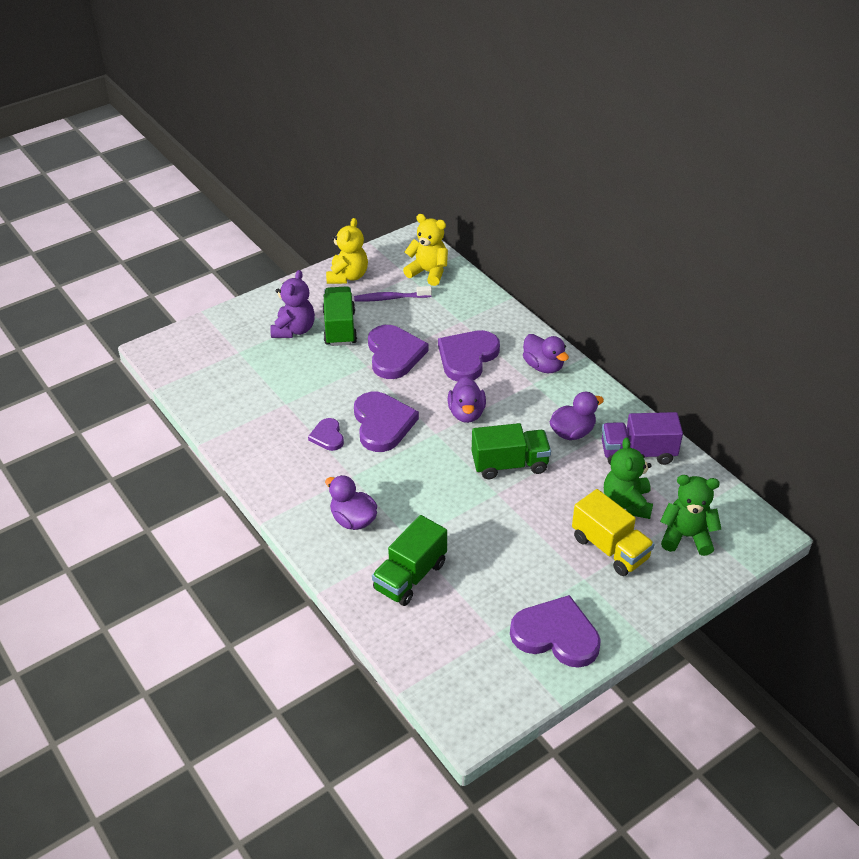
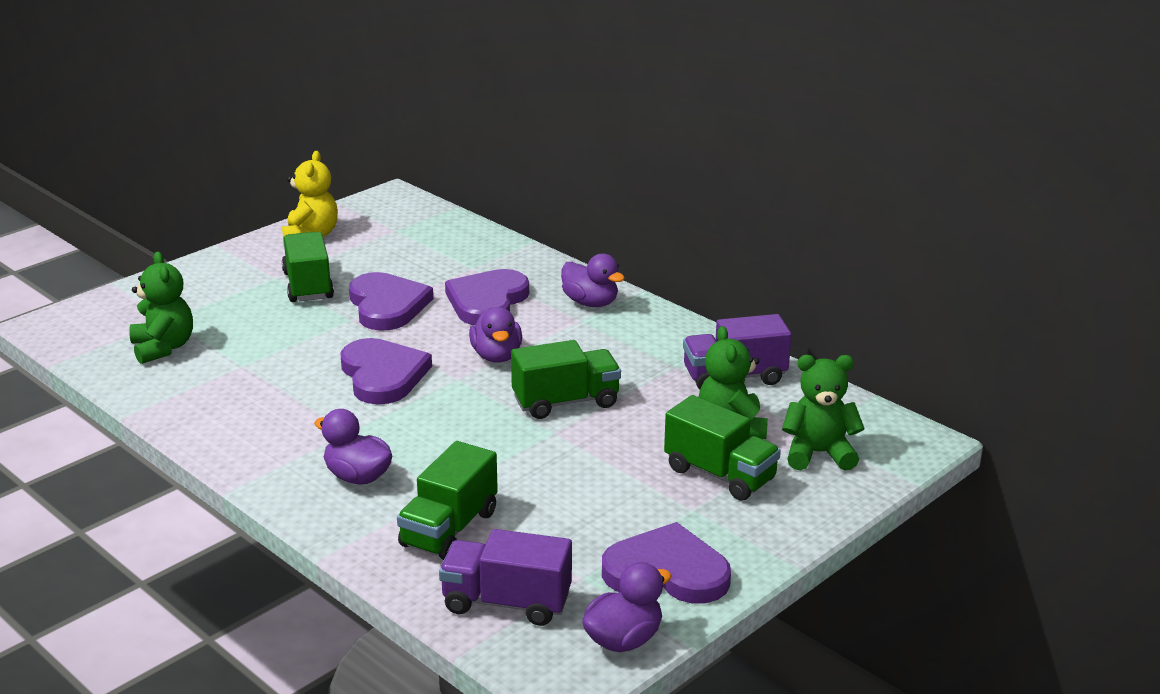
camera: 10 degrees left, 15 degrees down
purple teddy bear [270,270,315,338] -> none
purple heart [308,418,344,451] -> none
purple toothbrush [354,286,432,302] -> none
yellow teddy bear [403,214,448,286] -> none
purple duck [550,392,604,440] -> purple duck moved to [582,562,672,652]
yellow truck [572,489,655,576] -> green truck [664,395,781,501]
none -> green teddy bear [129,252,193,364]
none -> purple truck [439,529,572,626]

